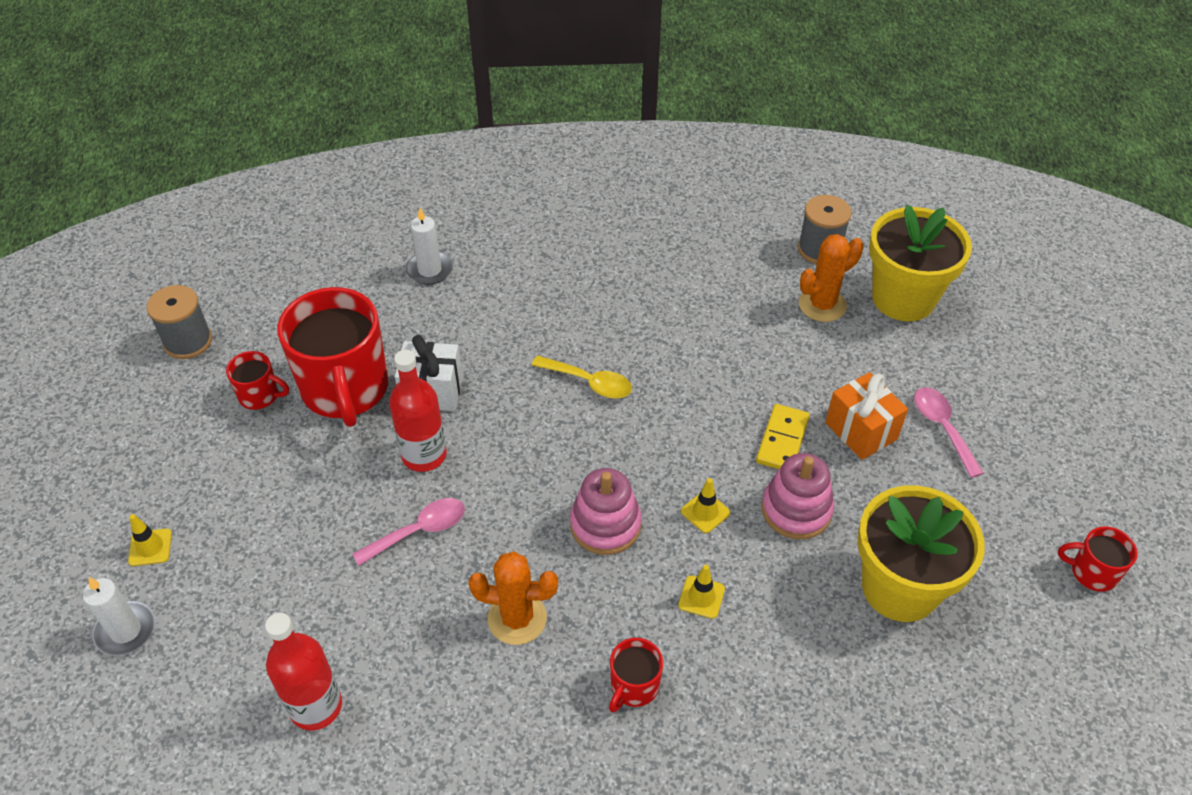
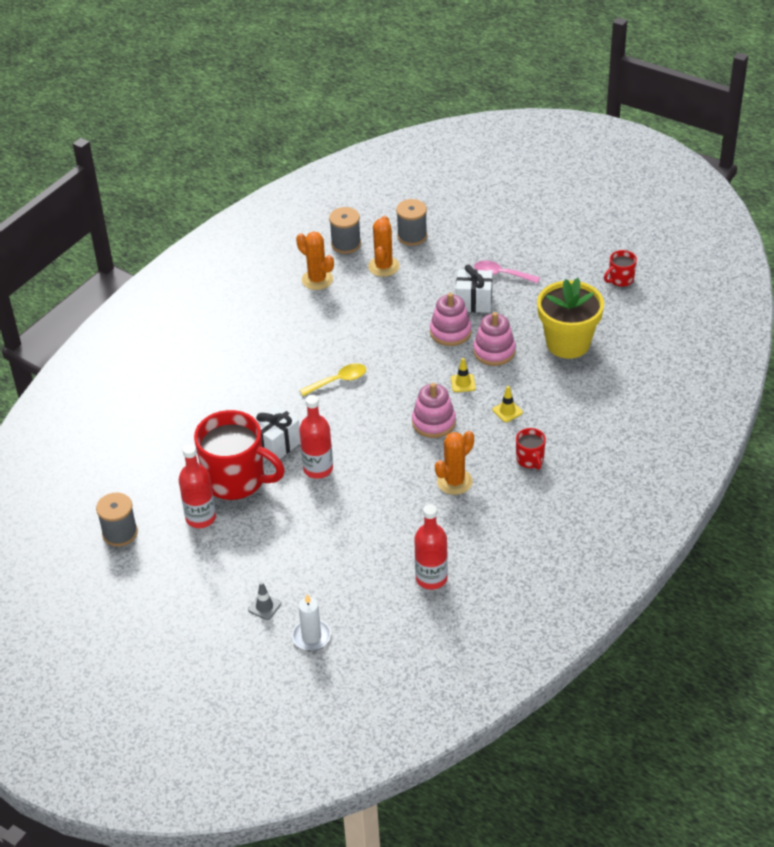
camera: 50 degrees left, 5 degrees down
yellow traffic cone [128,514,172,566] -> grey traffic cone [248,582,281,620]
red mug [226,351,289,410] -> red bottle [179,444,216,528]
pink spoon [353,498,465,566] -> none
white candle [406,208,453,285] -> none
yellow domino [756,404,810,469] -> pink stacking toy [430,293,472,346]
orange gift [825,372,908,460] -> white gift [456,264,493,313]
yellow flower pot [869,205,972,322] -> grey spool [396,199,427,246]
none -> orange cactus [296,231,334,290]

